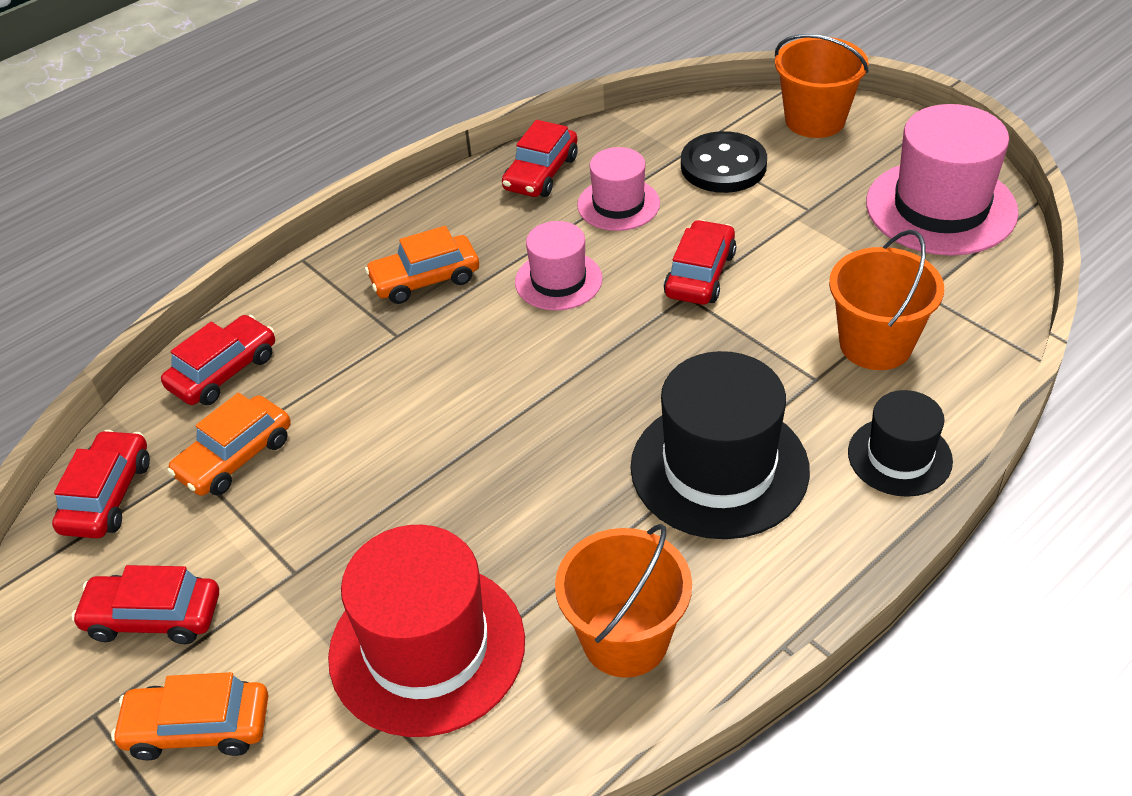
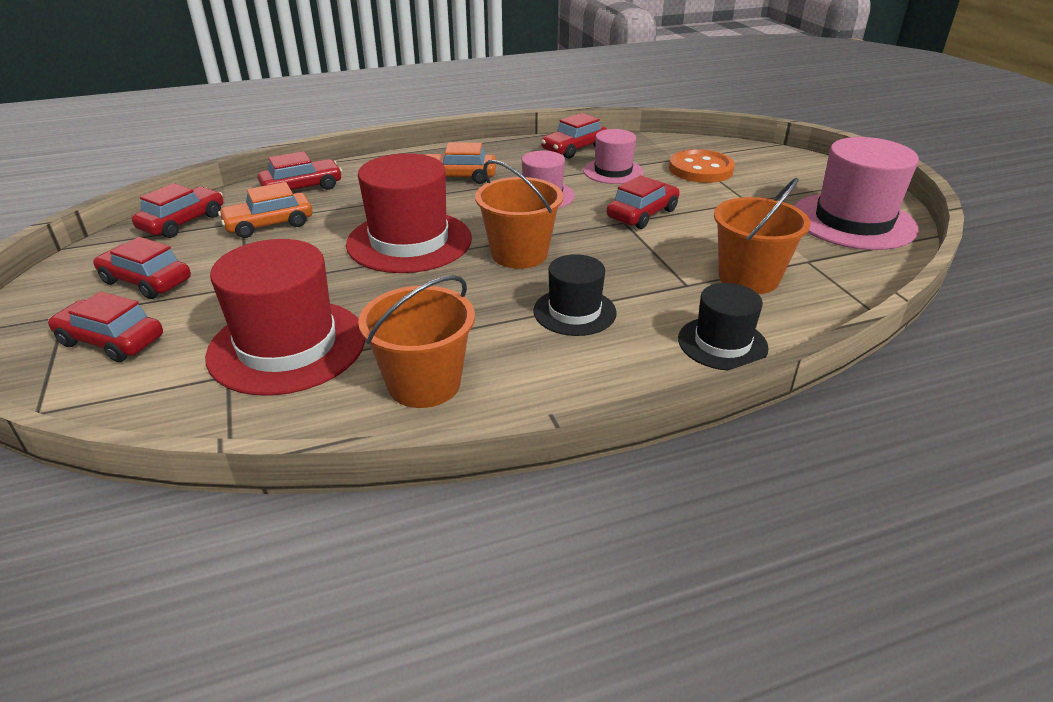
camera: 20 degrees right, 10 degrees down
orange car [111,672,268,760] -> red car [48,292,163,362]
black hat [630,351,810,539] -> black hat [533,254,617,336], size x0.57
black button [681,131,767,193] -> orange button [669,149,735,183]
orange bucket [775,34,869,138] -> orange bucket moved to [475,160,563,269]
none -> red hat [346,153,472,273]

